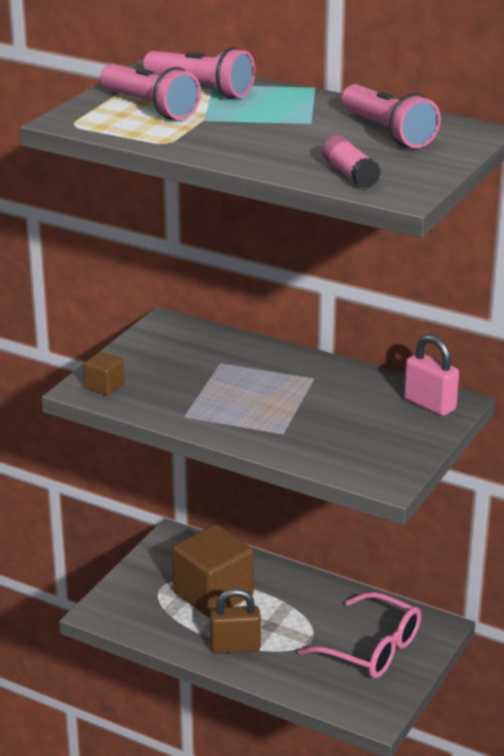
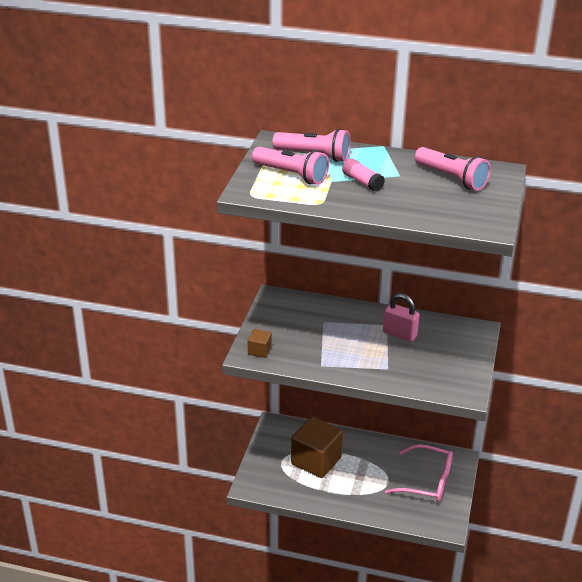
camera: 15 degrees left, 5 degrees up
brown padlock [210,588,261,654] -> none
pink glue stick [322,135,381,188] -> pink glue stick moved to [342,158,385,192]
pink padlock [404,334,459,416] -> pink padlock moved to [383,293,420,342]

